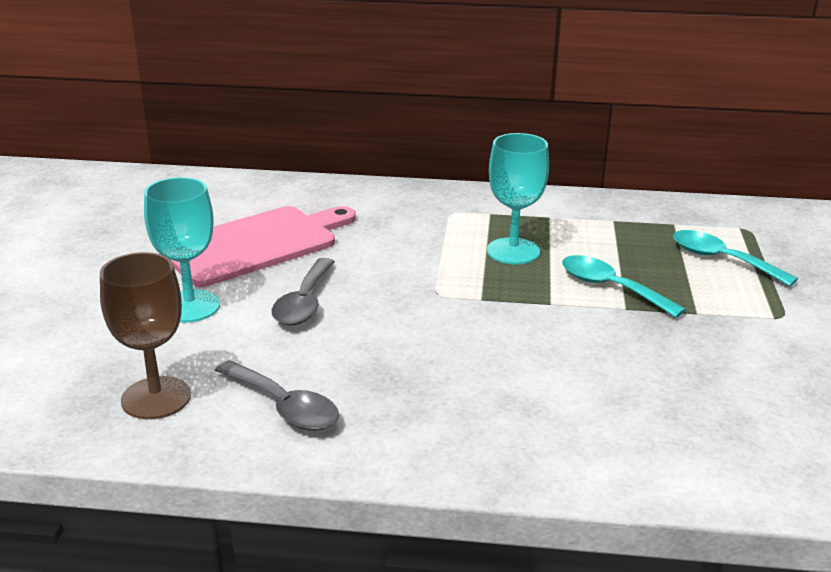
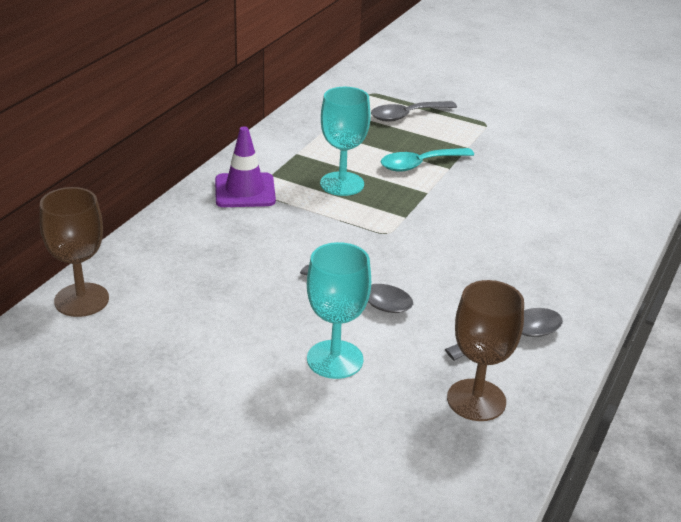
camera: 70 degrees left, 5 degrees up
pink cutting board [170,206,356,287] -> none
turquoise spoon [673,230,798,286] -> grey spoon [371,101,457,122]
none -> brown goblet [40,187,109,317]
none -> purple traffic cone [215,126,276,207]

